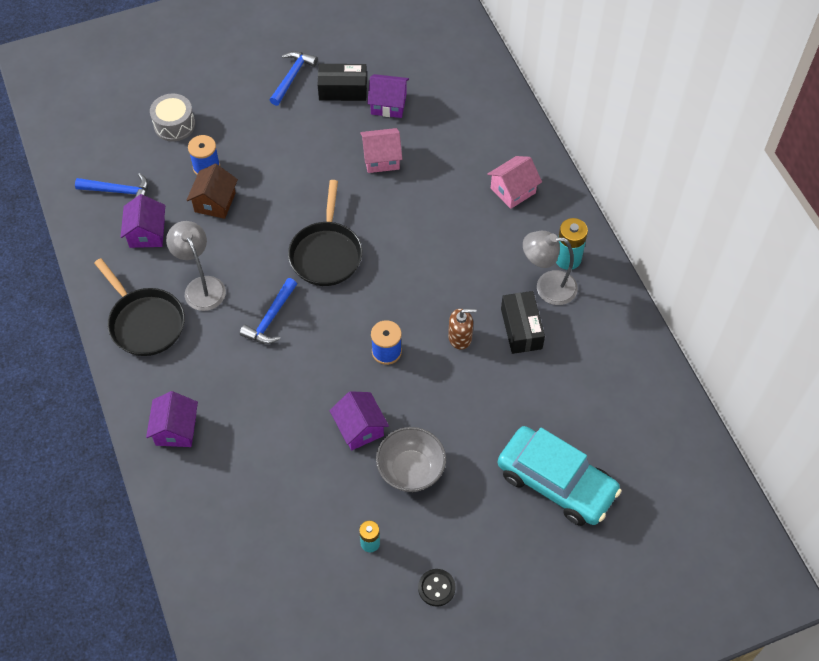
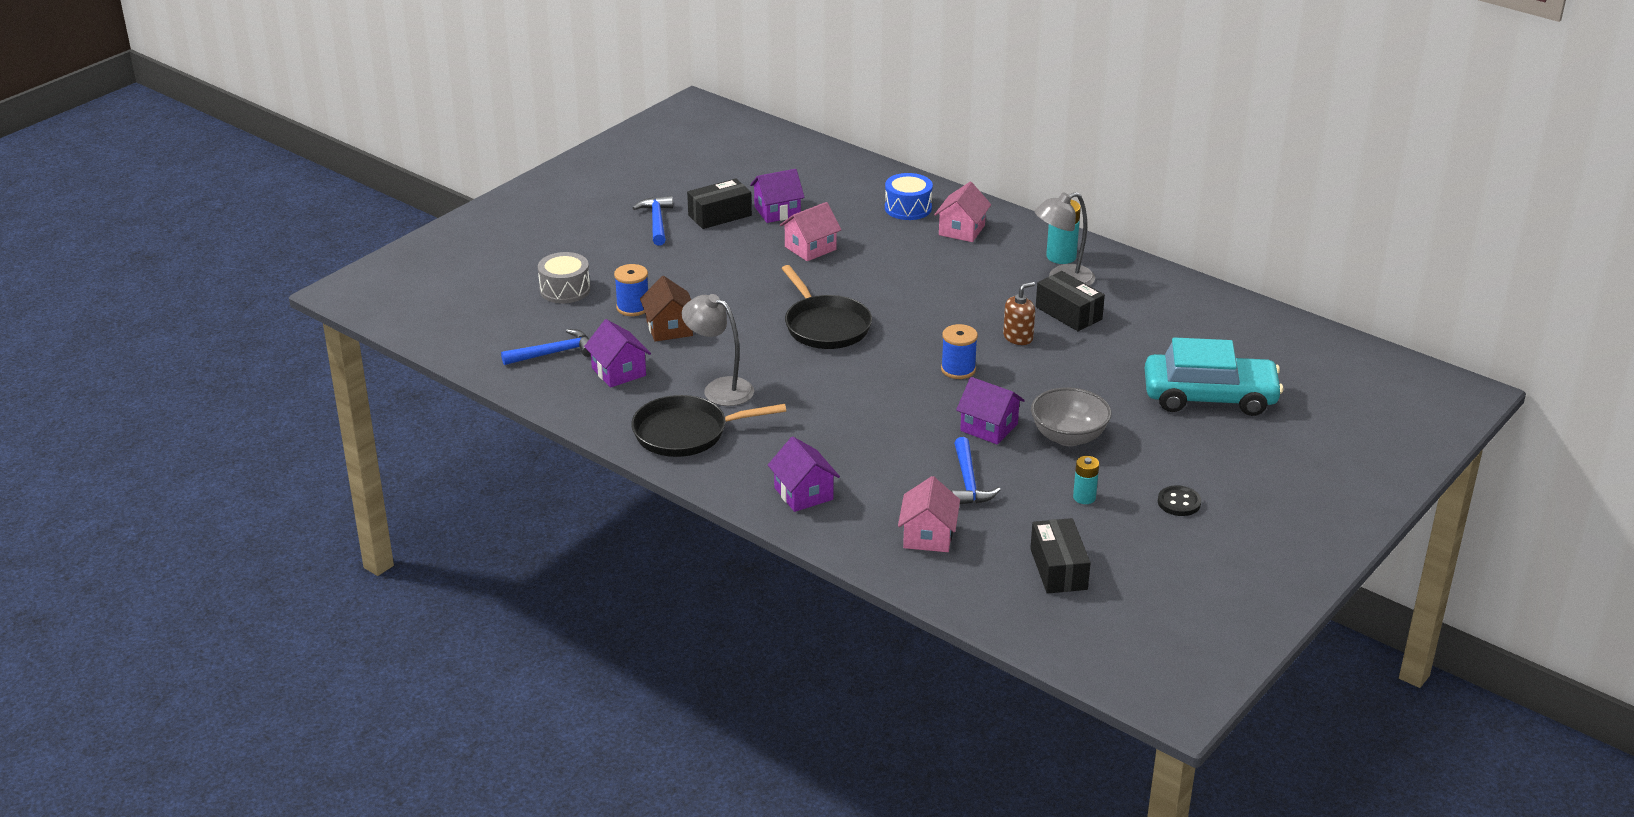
camera: 30 degrees left, 25 degrees down
black pan [94,258,185,356] -> black pan turned 150 degrees clockwise [631,395,786,457]
blue hammer [240,278,297,344] -> blue hammer moved to [951,437,1001,504]
none -> blue drum [885,173,933,220]
none -> pink house [898,476,960,552]
none -> black box [1030,518,1091,594]

